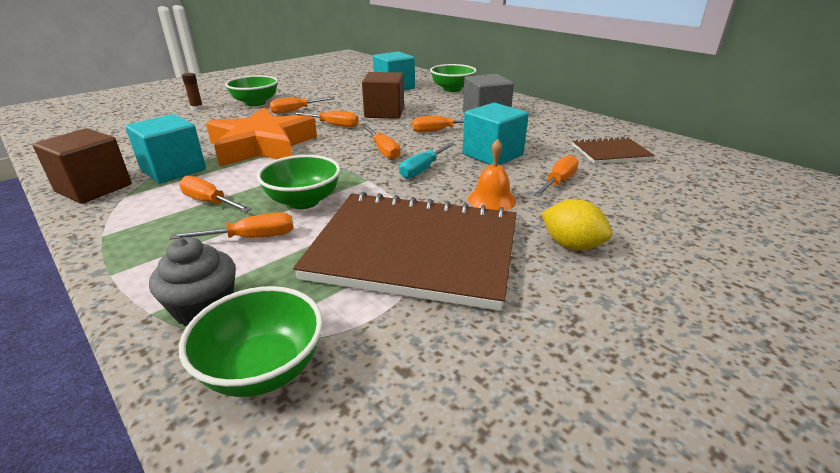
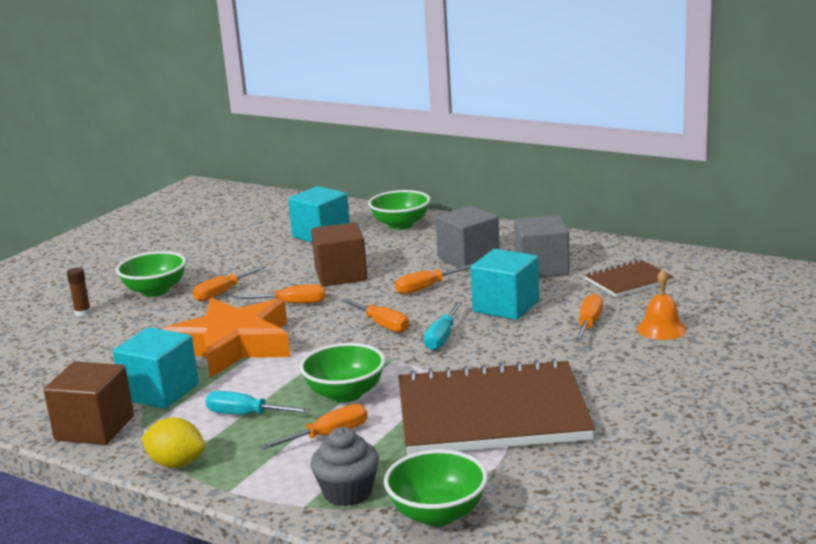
camera: 15 degrees left, 10 degrees down
orange screwdriver [179,176,252,212] -> turquoise screwdriver [206,391,311,414]
orange bell [468,139,516,211] -> orange bell moved to [637,270,687,340]
yellow lemon [541,199,612,250] -> yellow lemon moved to [141,417,205,468]
none -> grey cube [515,215,570,277]

